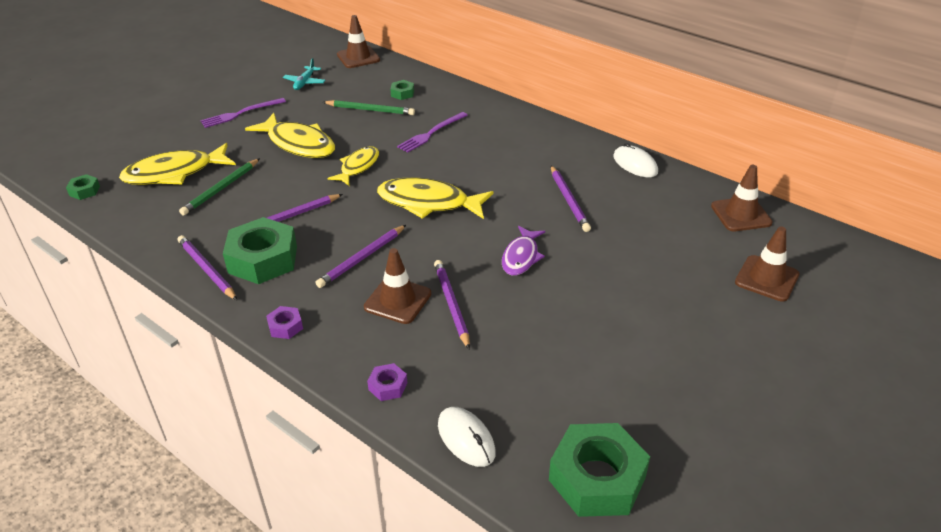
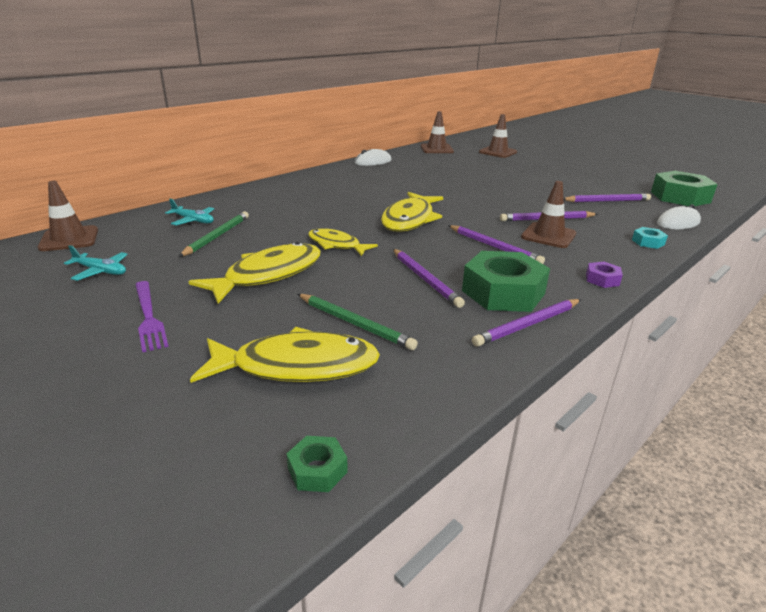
camera: 85 degrees left, 10 degrees down
yellow fish [119,143,236,185] -> yellow fish turned 75 degrees counterclockwise [190,327,380,383]
purple nut [367,363,407,401] -> turquoise nut [632,227,668,249]
green nut [390,80,414,100] -> turquoise plane [165,199,214,225]
purple fork [397,112,468,153] -> none
purple fish [502,226,545,276] -> none
purple pencil [551,166,591,232] -> purple pencil moved to [563,194,651,202]

